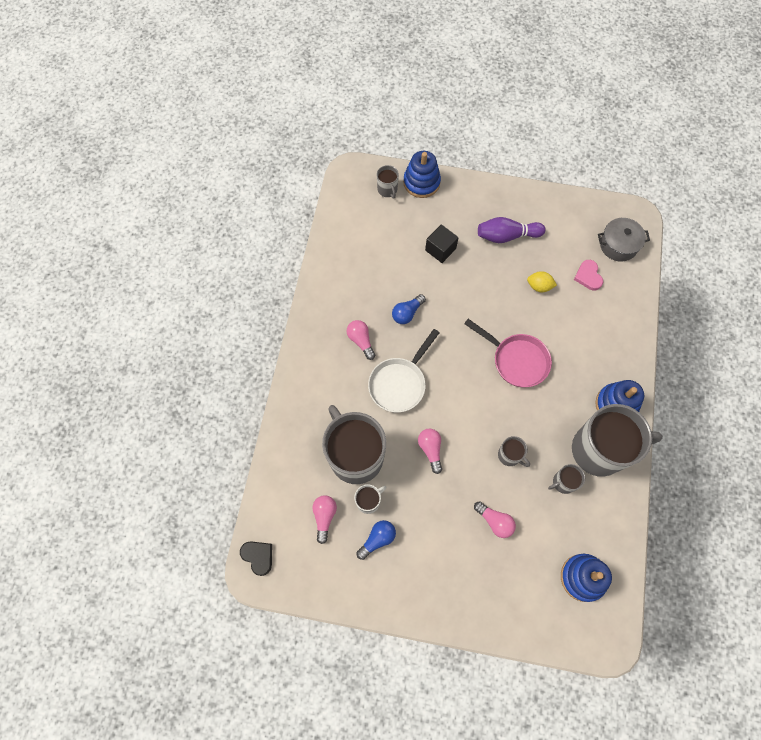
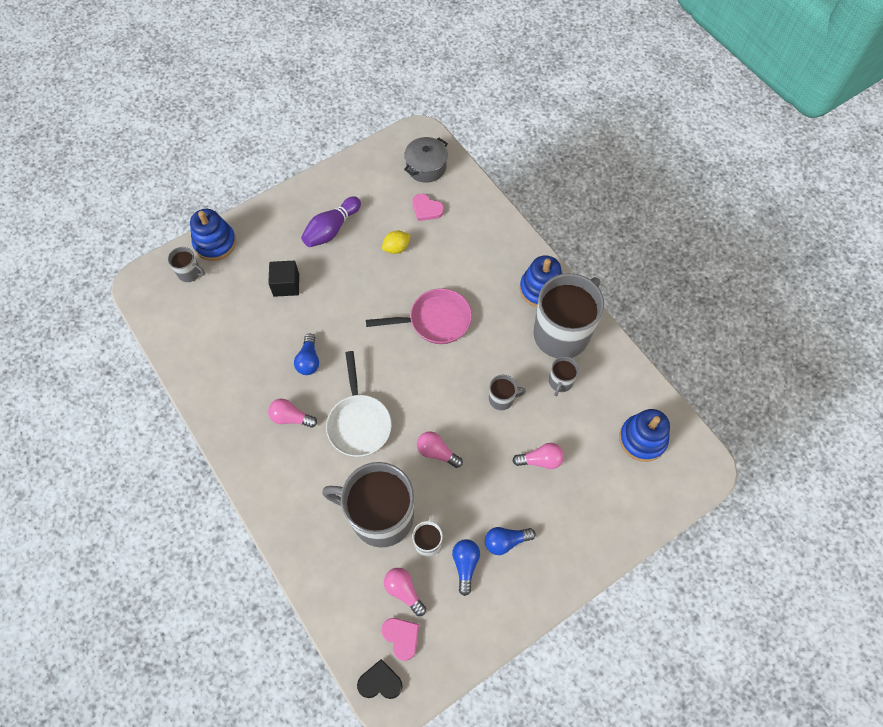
camera: 45 degrees left, 5 degrees down
none -> pink heart [381,618,419,661]
none -> blue light bulb [485,527,535,555]

